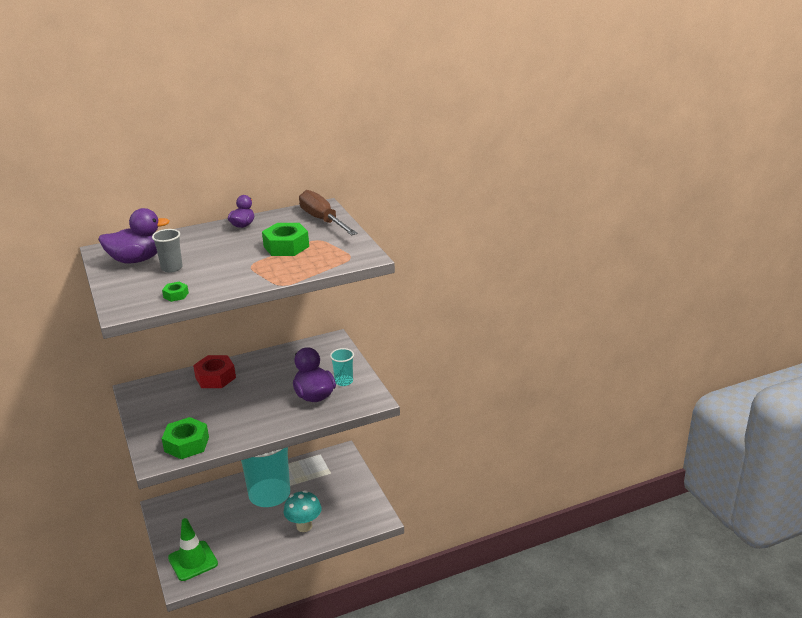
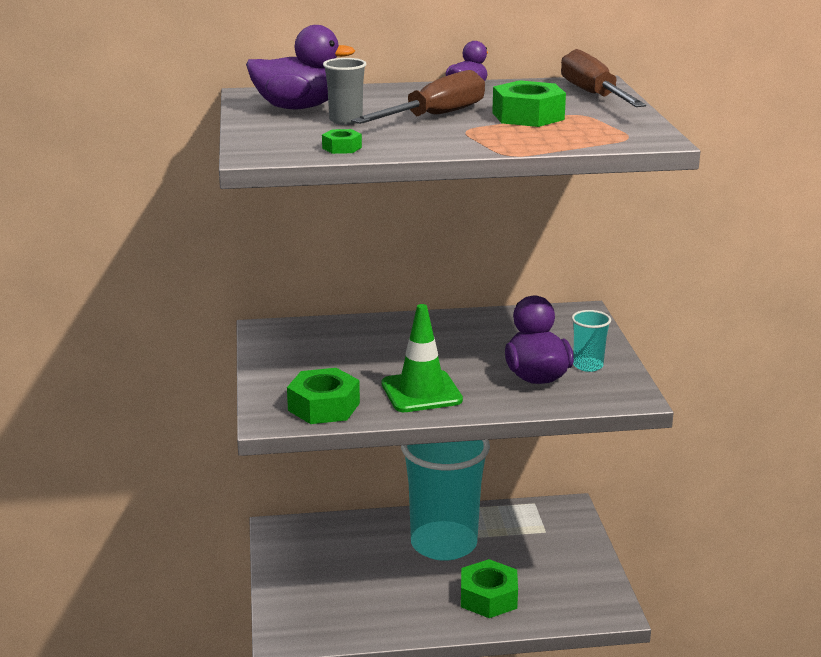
camera: 15 degrees right, 5 degrees down
green traffic cone [168,518,218,581] -> green traffic cone moved to [382,304,463,412]
red nut [193,355,236,388] -> none
turquoise mushroom [284,490,321,532] -> green nut [461,559,518,618]
none -> brown screwdriver [351,70,485,124]

